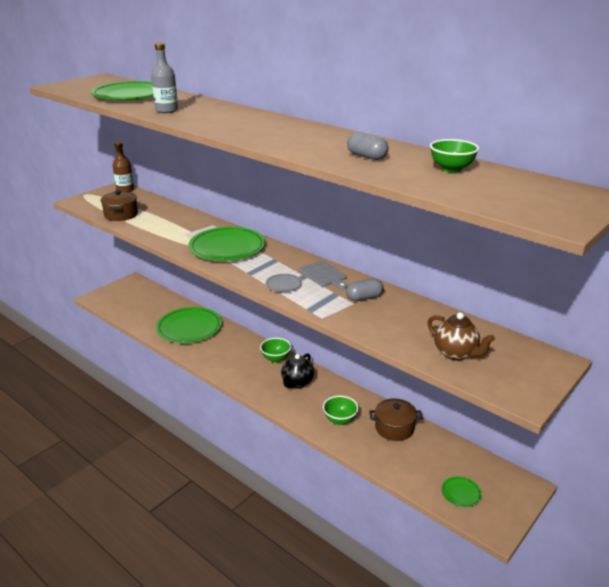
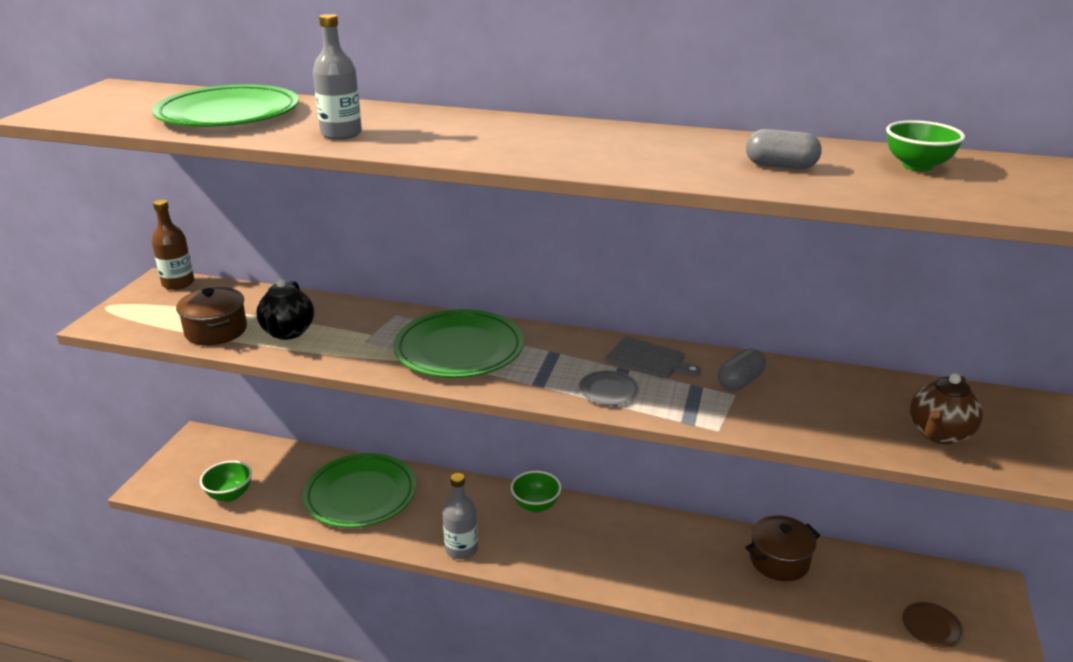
camera: 25 degrees left, 0 degrees up
black teapot [281,353,314,388] -> black teapot moved to [256,279,314,340]
green bowl [323,396,359,425] -> green bowl moved to [200,461,252,502]
brown teapot [427,312,495,360] -> brown teapot turned 105 degrees clockwise [910,373,983,445]
green plate [441,476,482,507] -> brown plate [902,602,964,648]
none -> grey bottle [442,473,478,559]

